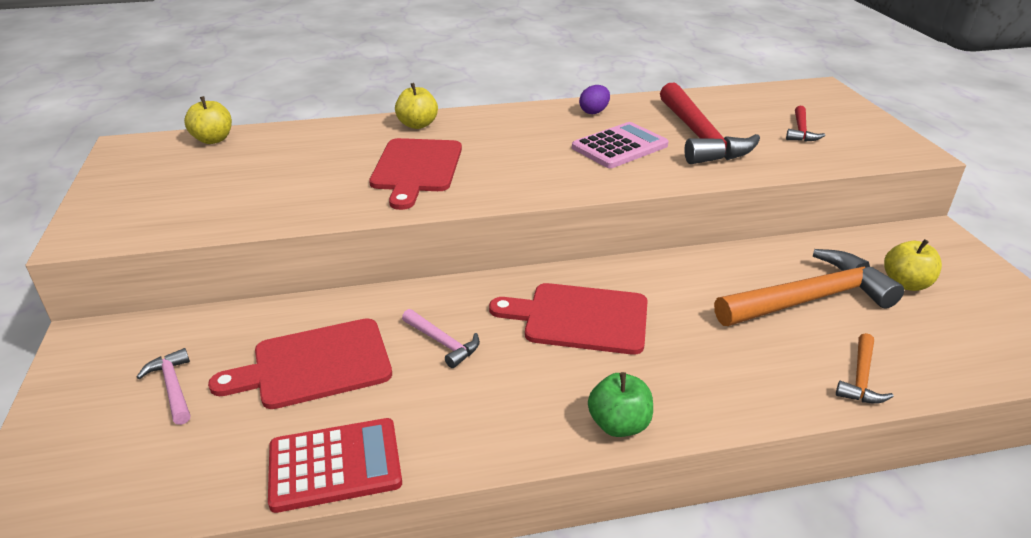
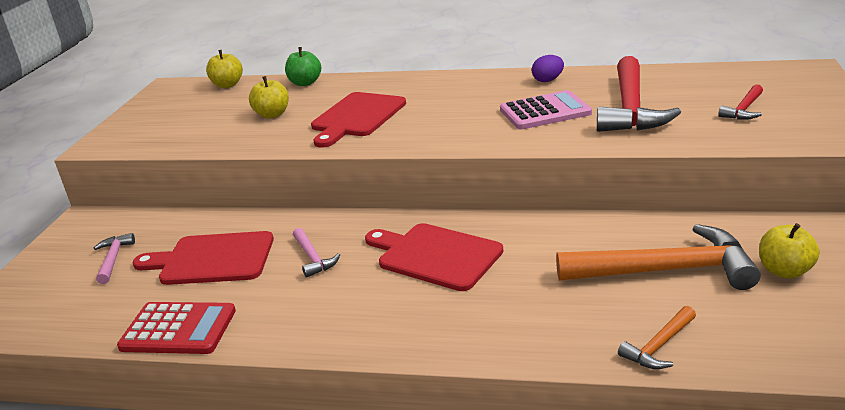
camera: 25 degrees right, 5 degrees down
yellow apple [395,83,438,129] -> yellow apple moved to [249,76,289,119]
green apple [588,372,653,437] -> green apple moved to [285,47,321,86]

